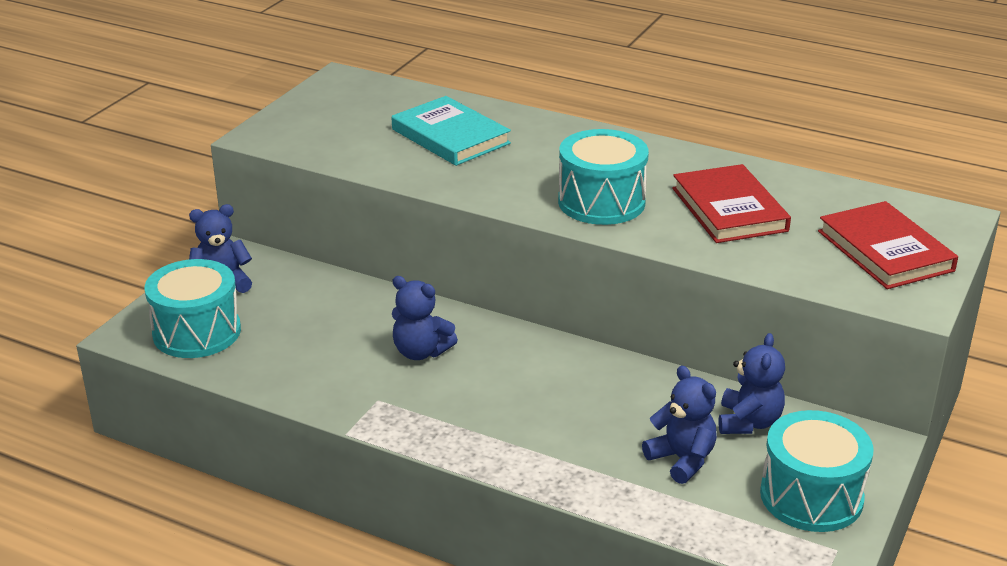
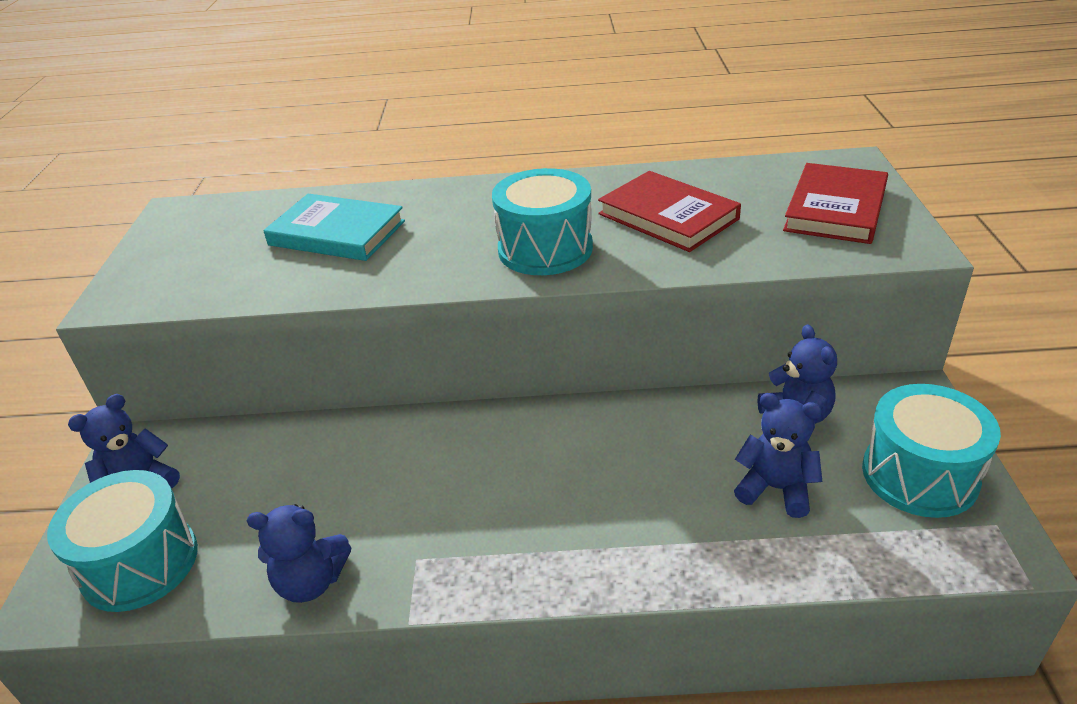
camera: 25 degrees left, 5 degrees up
blue teddy bear [392,276,458,360] -> blue teddy bear moved to [247,504,352,603]
red book [818,201,958,289] -> red book turned 75 degrees clockwise [783,163,888,244]

